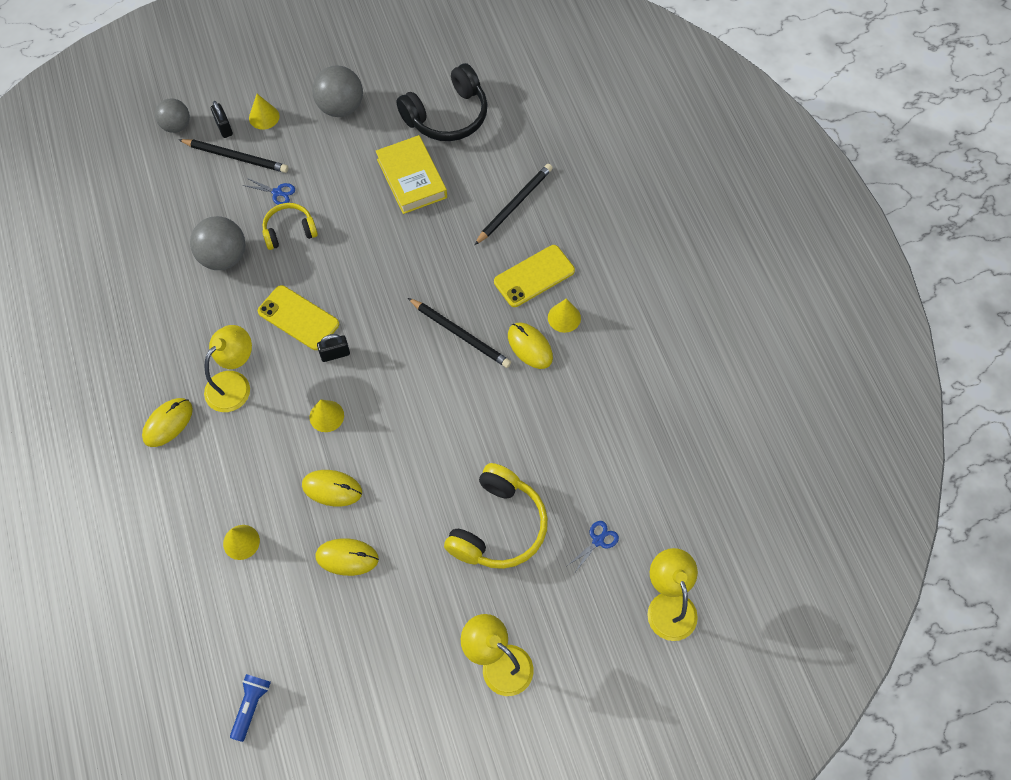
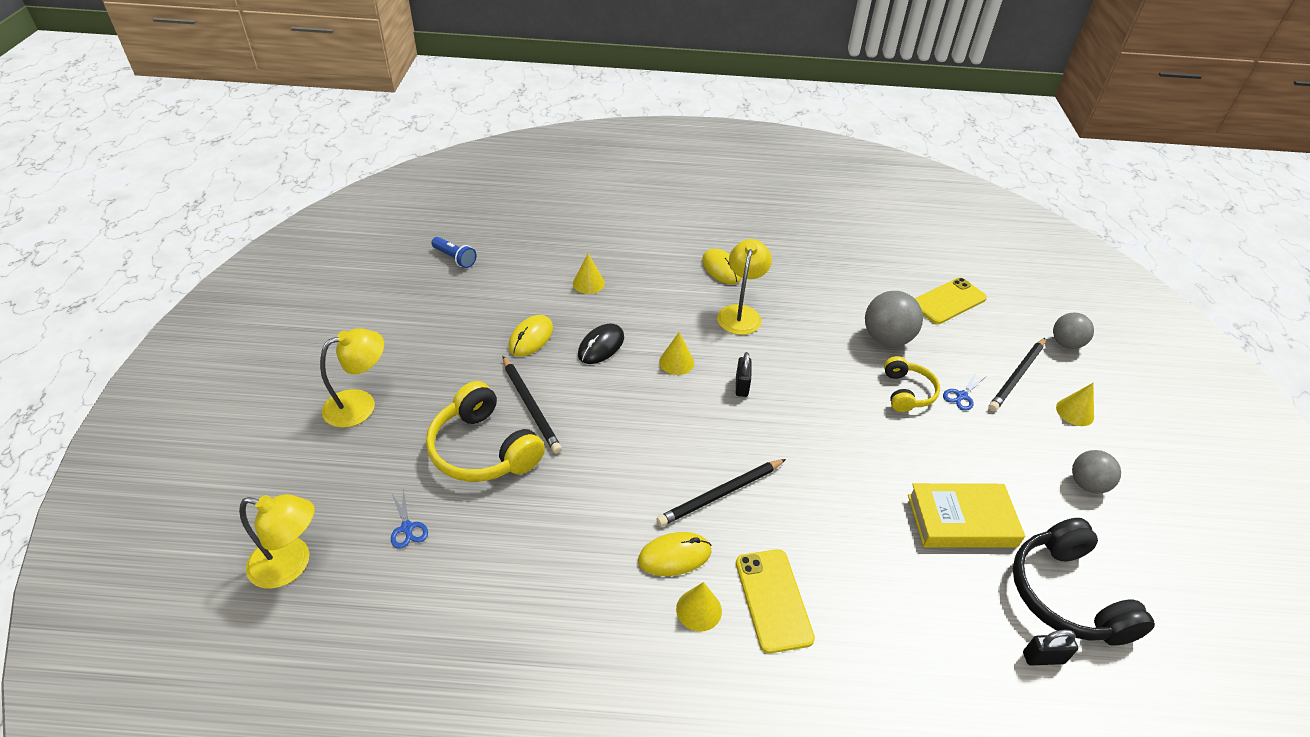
camera: 110 degrees right, 20 degrees down
yellow lamp [204,325,252,412] -> yellow lamp turned 135 degrees counterclockwise [717,239,772,335]
black padlock [211,101,233,138] -> black padlock moved to [1023,630,1078,665]
yellow phone [258,285,339,350] -> yellow phone moved to [915,278,987,324]
yellow mouse [302,470,362,507] -> black mouse [578,324,624,364]
grey ball [312,65,363,117] -> grey ball [1072,450,1121,493], size x0.66
black pencil [475,164,553,245] -> black pencil moved to [503,356,562,454]

